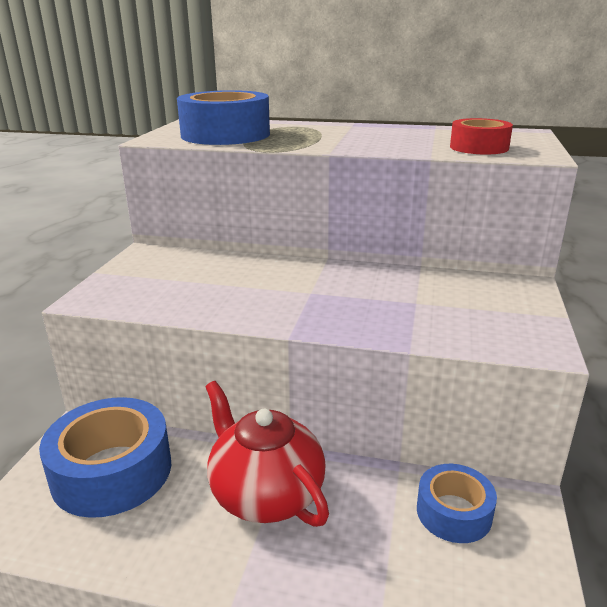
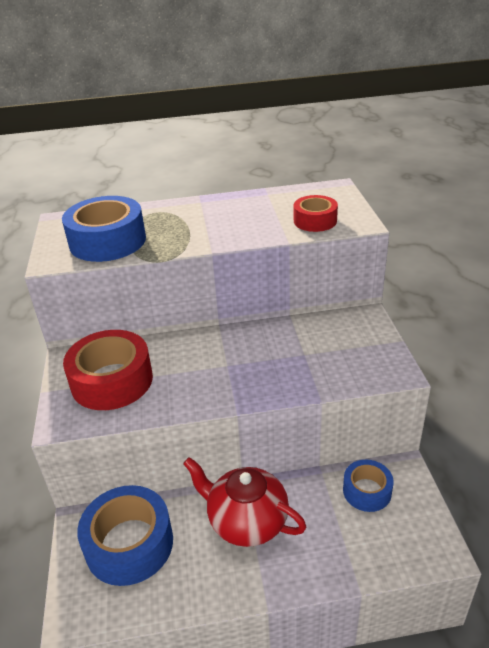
camera: 20 degrees left, 10 degrees up
none -> red tape [63,330,153,410]

